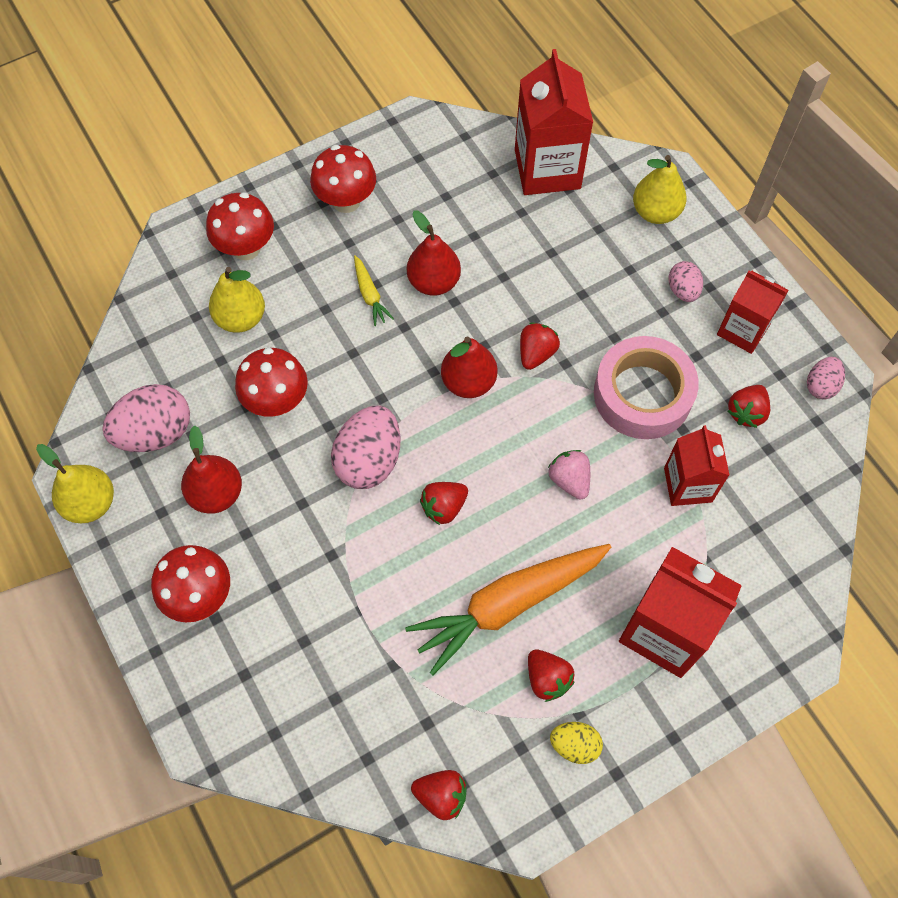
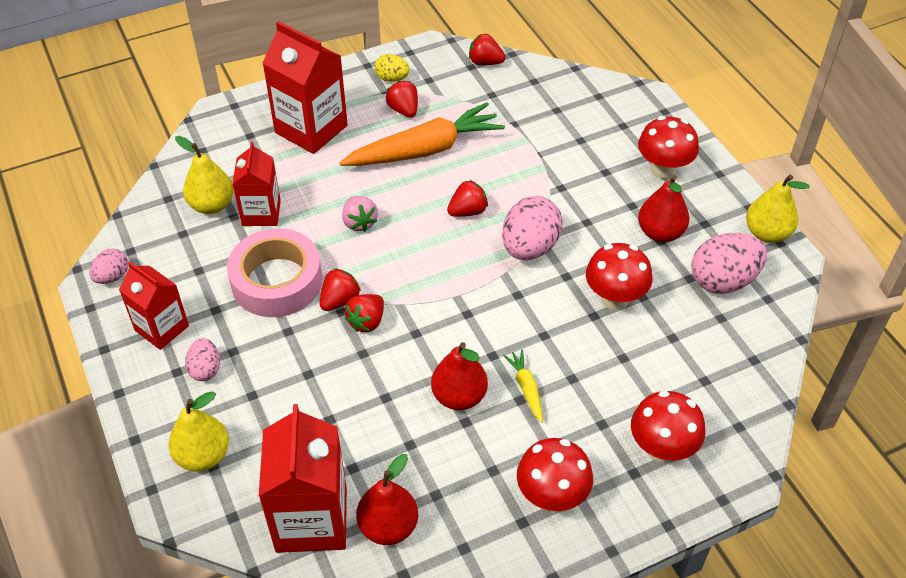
camera: 175 degrees left, 15 degrees down
yellow pear [209,267,265,333] -> yellow pear moved to [175,136,234,214]
red pear [441,337,497,398] -> red pear moved to [356,454,418,545]
red strawberry [728,385,770,428] -> red strawberry moved to [320,268,361,311]

